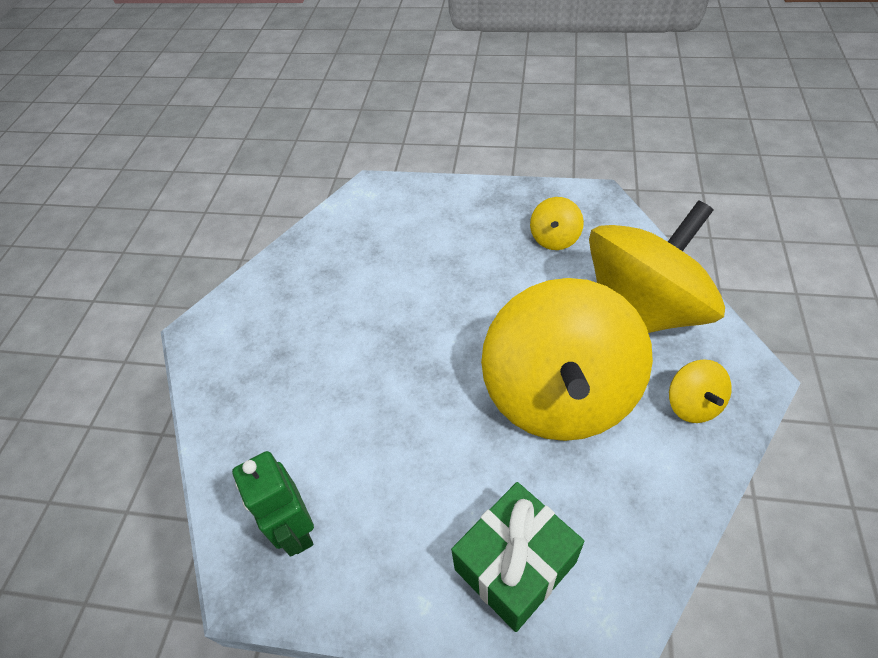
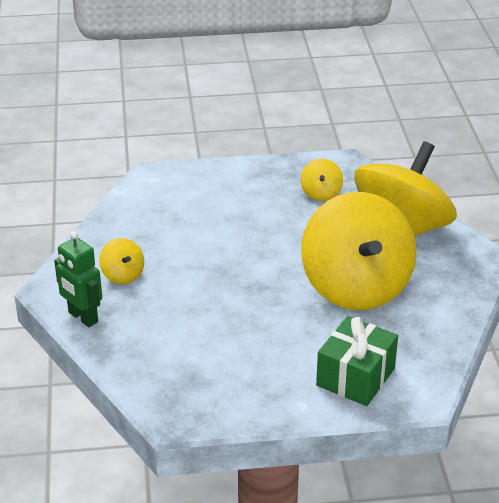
camera: 20 degrees left, 15 degrees down
green robot [232,451,314,557] -> green robot moved to [54,231,102,327]
yellow spinning top [669,359,732,423] -> yellow spinning top moved to [99,238,144,284]

